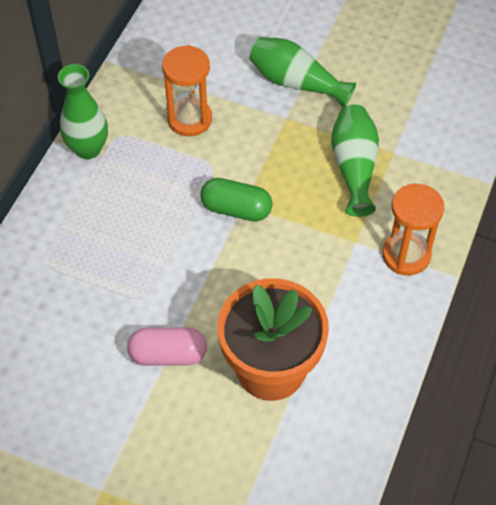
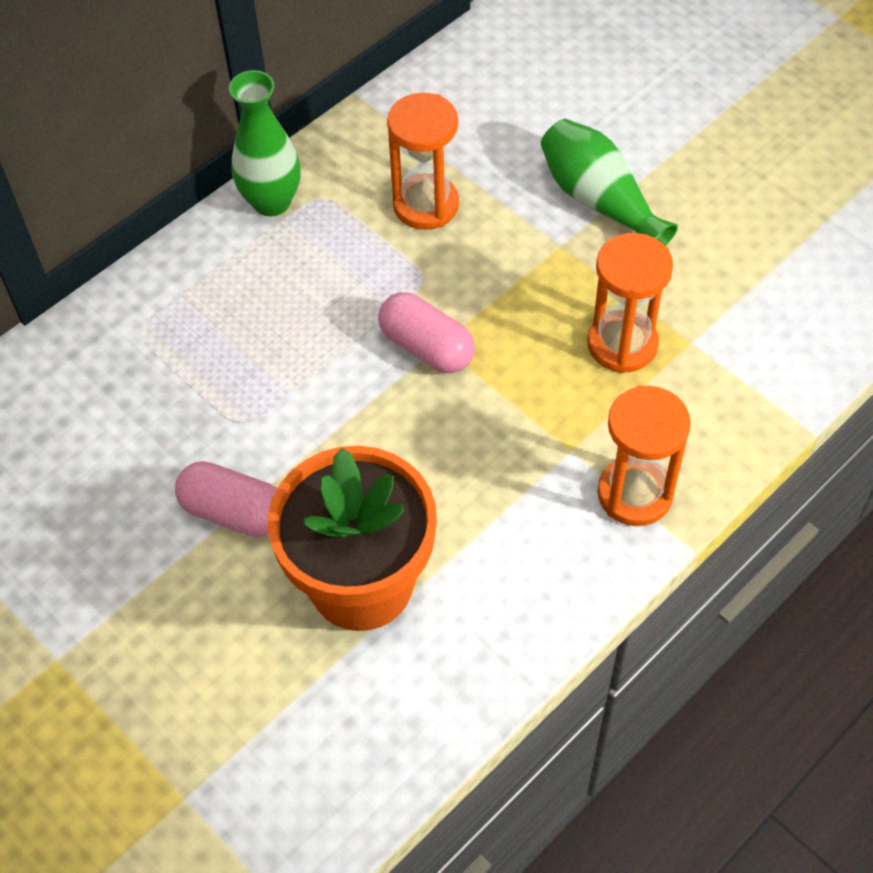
camera: 25 degrees right, 0 degrees up
green capsule [200,178,273,222] -> pink capsule [378,292,475,373]
green vase [331,104,379,217] -> orange hourglass [587,233,673,373]

